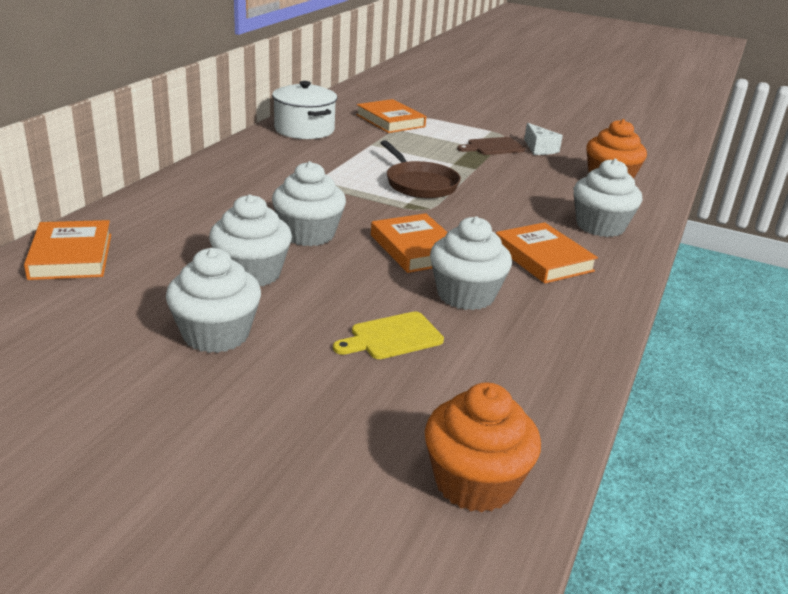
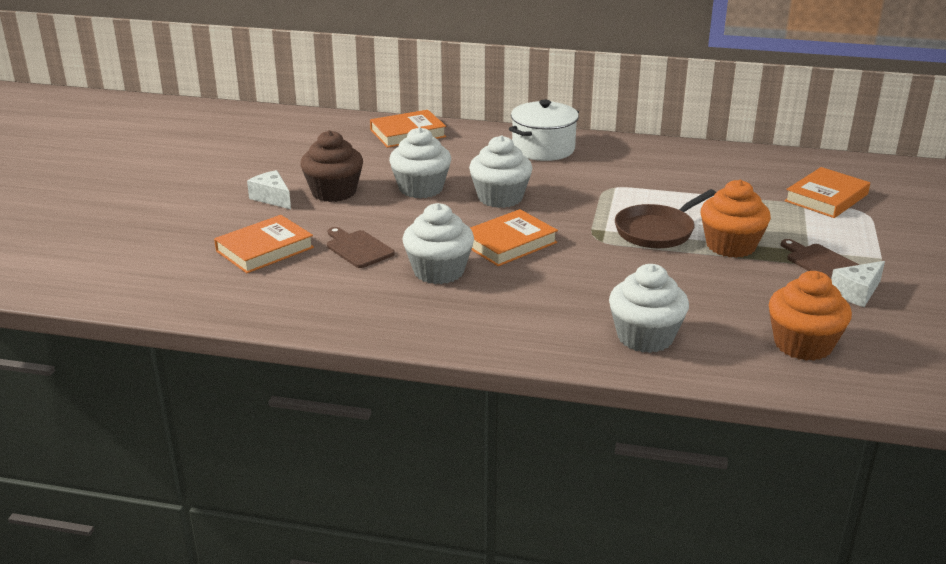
camera: 80 degrees right, 0 degrees up
white cupcake [166,248,261,353] -> brown cupcake [300,130,363,202]
white pot [272,81,337,139] -> white pot moved to [509,100,579,161]
yellow cutting board [333,312,444,359] -> brown cutting board [327,227,395,268]
orange cupcake [425,382,541,512] -> orange cupcake moved to [701,180,771,258]
orange book [496,222,598,283] -> orange book moved to [214,215,314,273]
none -> white cheese [247,170,291,209]

